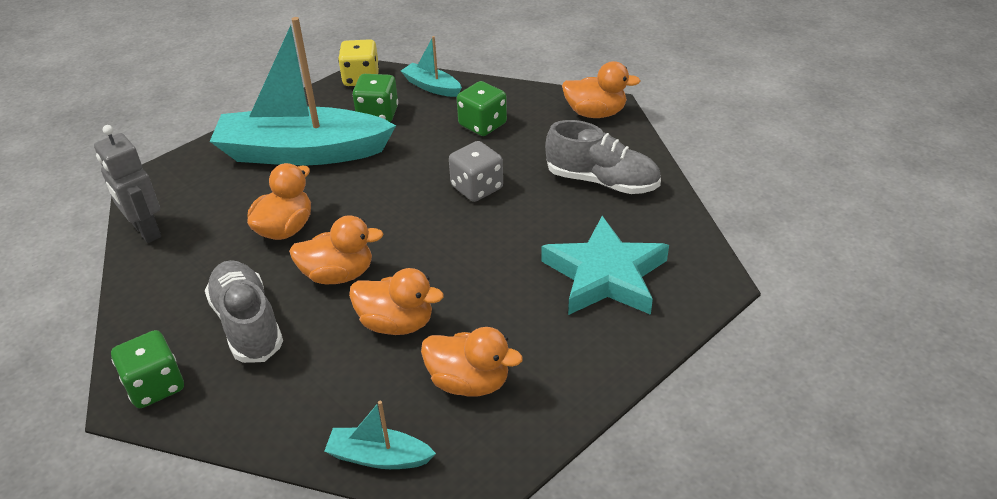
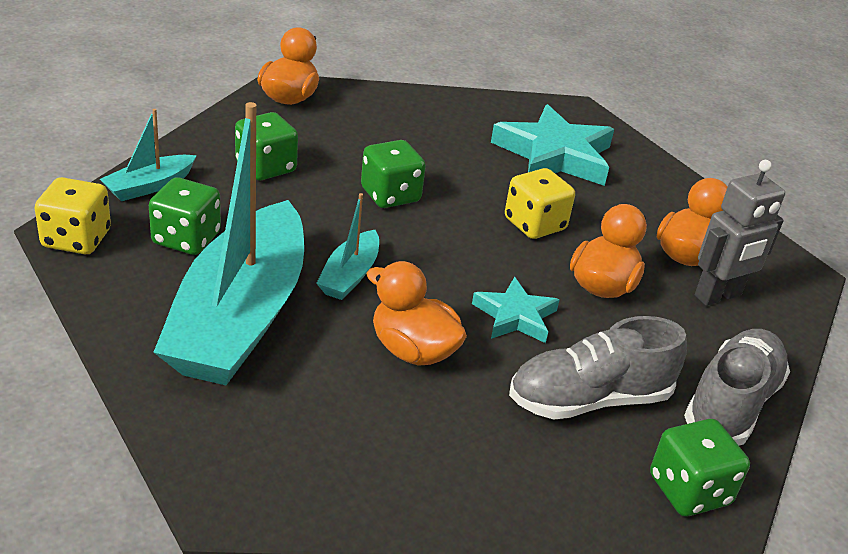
camera: 85 degrees left, 5 degrees down
grey robot [94,125,161,243] -> grey robot moved to [695,160,785,306]
orange duck [289,215,383,284] -> turquoise star [472,277,559,343]
turquoise boat [324,401,436,469] -> turquoise boat moved to [316,193,379,300]
grey dice [449,141,503,202] -> green dice [361,140,426,208]
grey shoe [545,120,661,194] -> grey shoe moved to [684,329,790,445]
none -> yellow dice [505,168,575,239]

